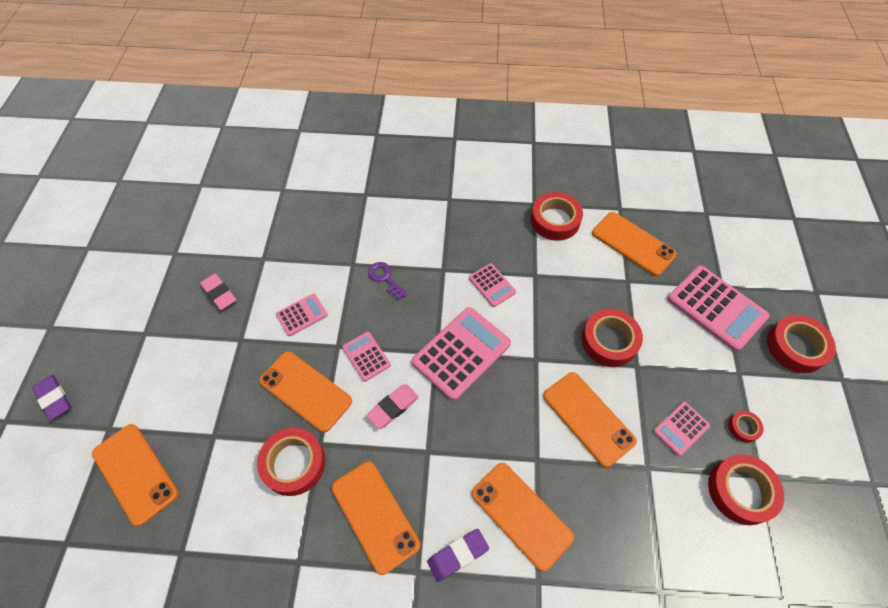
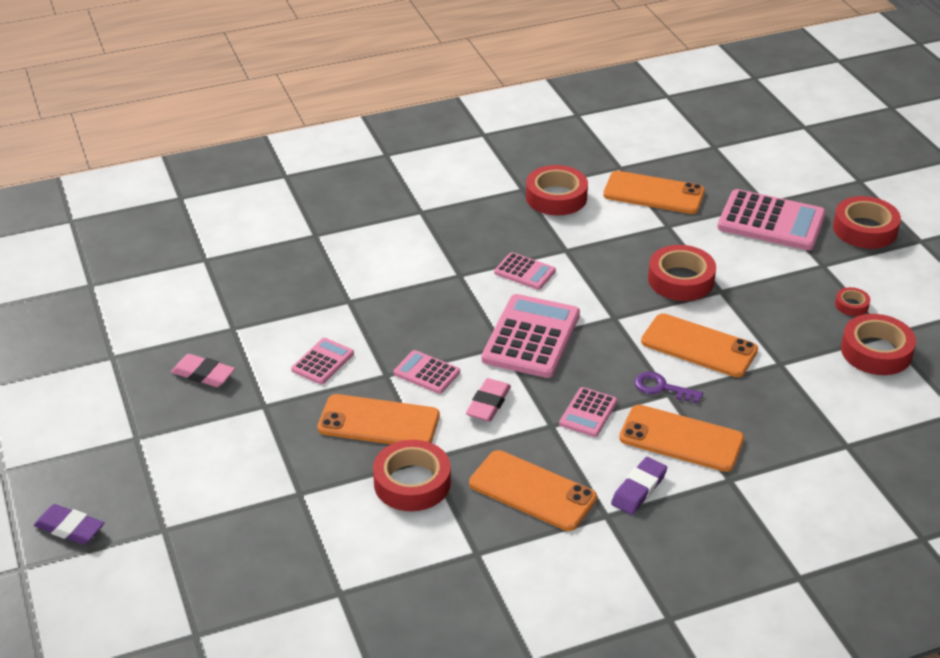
camera: 25 degrees left, 20 degrees down
orange phone [92,424,178,526] -> none
purple key [368,262,408,300] -> purple key moved to [635,372,703,403]
pink calculator [653,402,710,456] -> pink calculator moved to [559,387,617,437]

